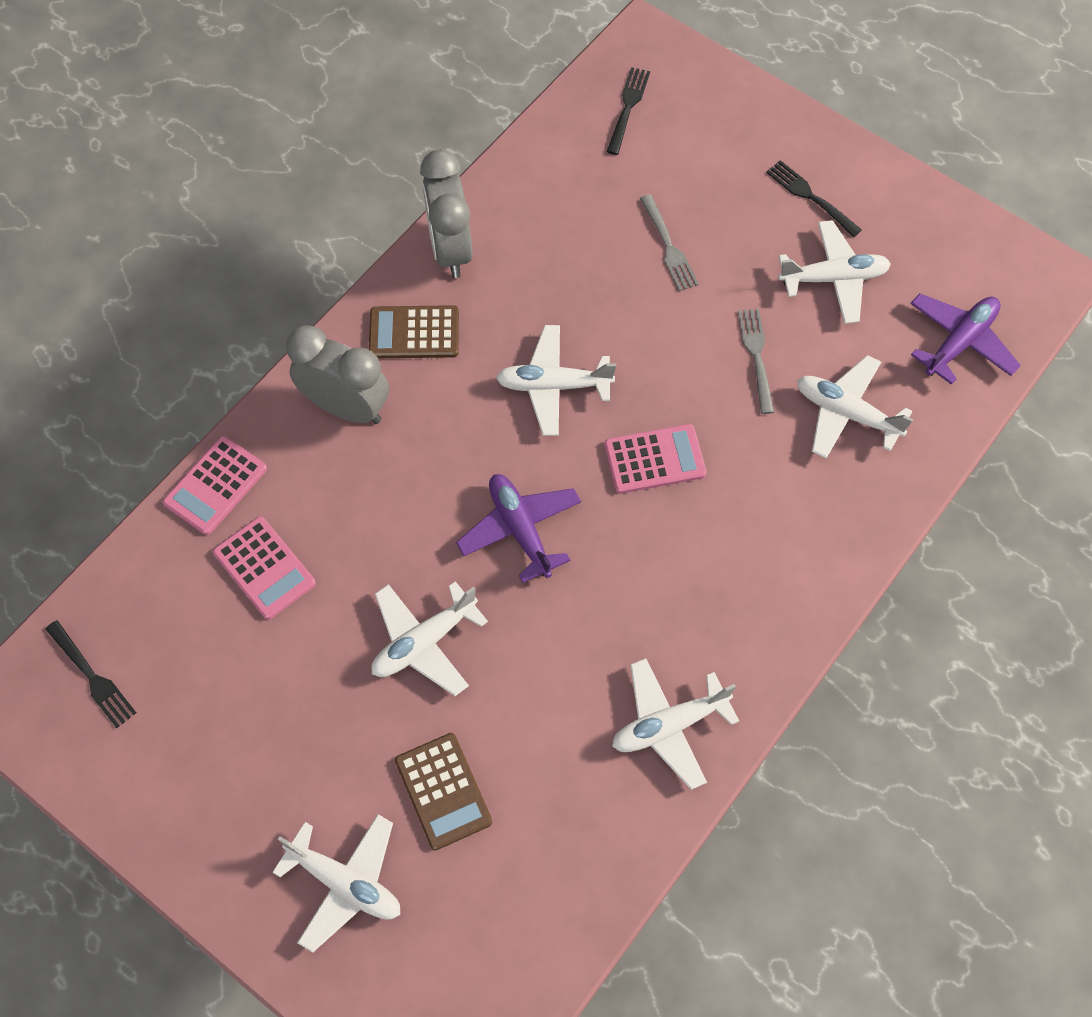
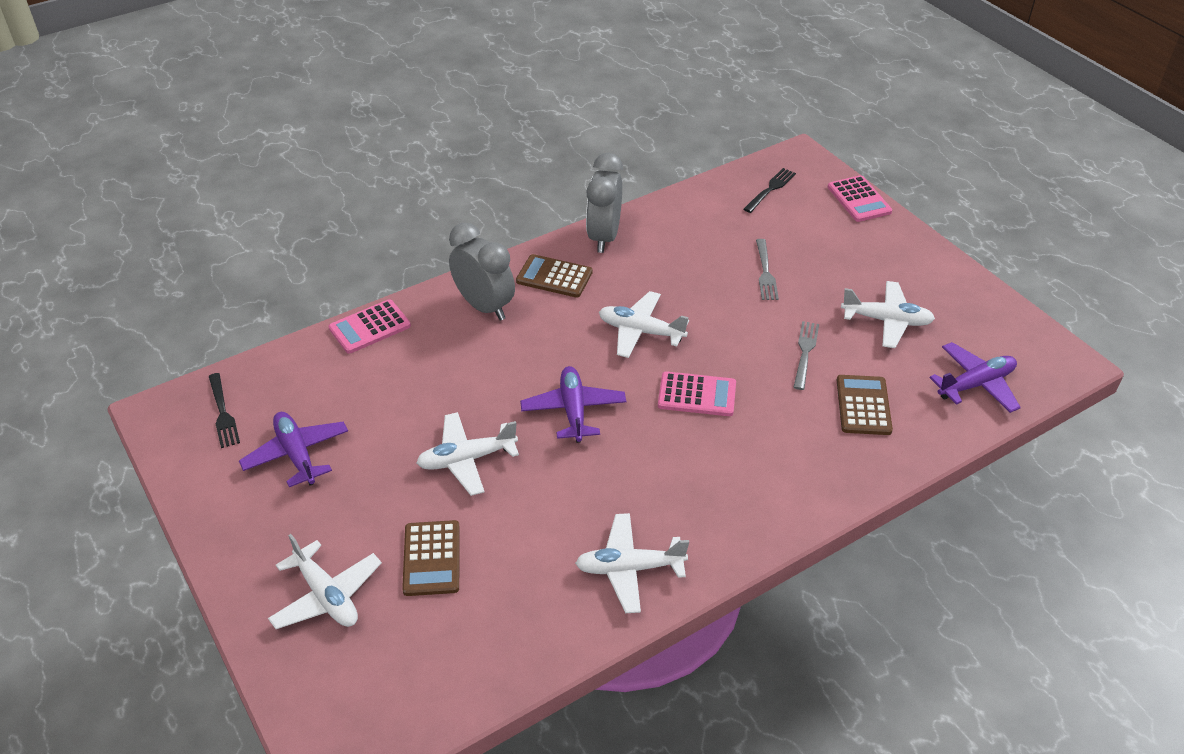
camera: 20 degrees right, 20 degrees down
pink calculator [213,516,316,620] -> pink calculator moved to [828,175,892,222]
black fork [766,160,862,237] -> none
white plane [797,355,913,459] -> brown calculator [837,375,893,435]
none -> purple plane [239,412,348,487]

